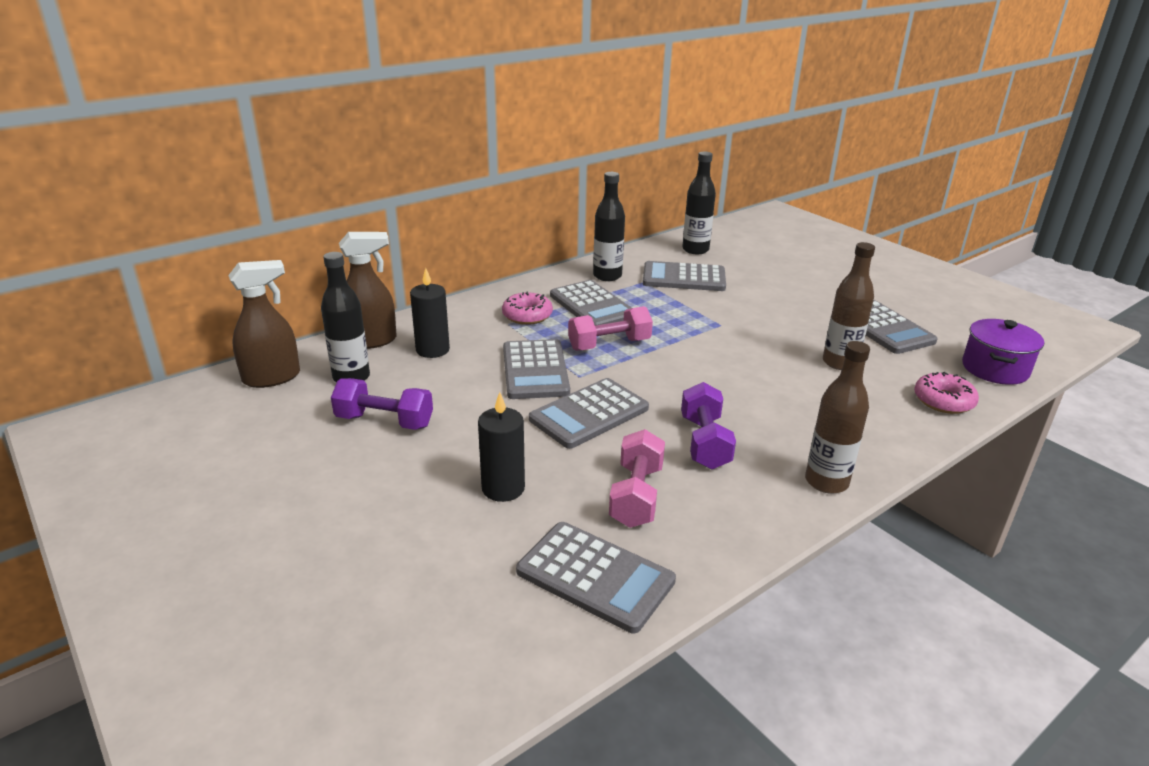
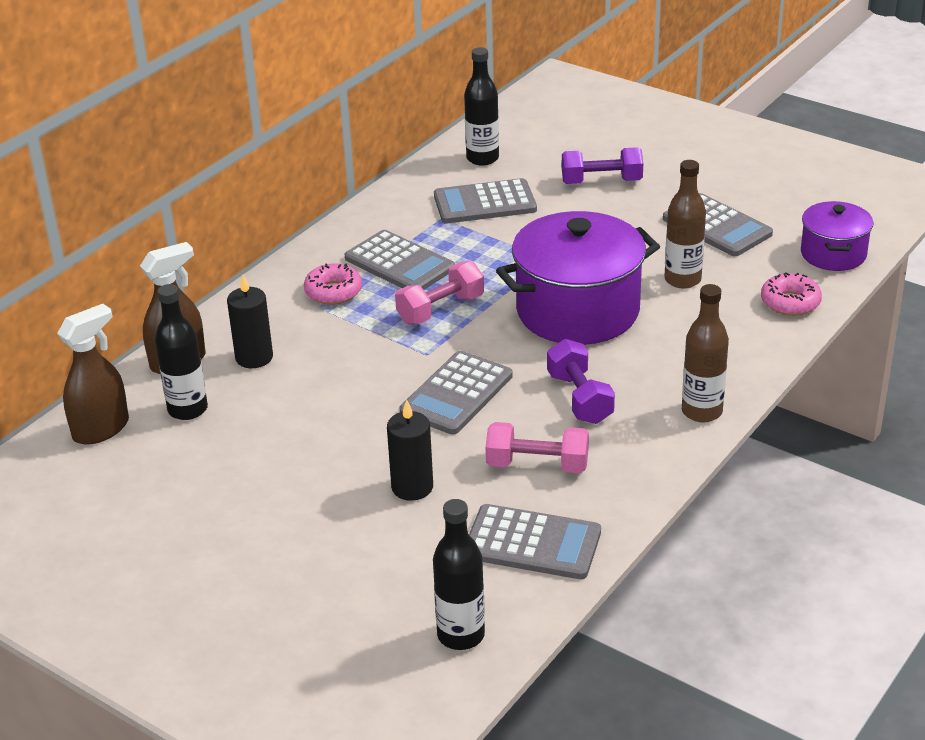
camera: 15 degrees left, 5 degrees up
purple dumbbell [331,378,433,430] -> purple dumbbell moved to [562,147,643,184]
grey calculator [503,339,570,399] -> none
black bottle [593,172,625,281] -> black bottle moved to [433,499,485,650]
pink dumbbell [609,429,665,528] -> pink dumbbell turned 75 degrees counterclockwise [486,422,589,473]
none -> purple pot [496,211,660,345]

